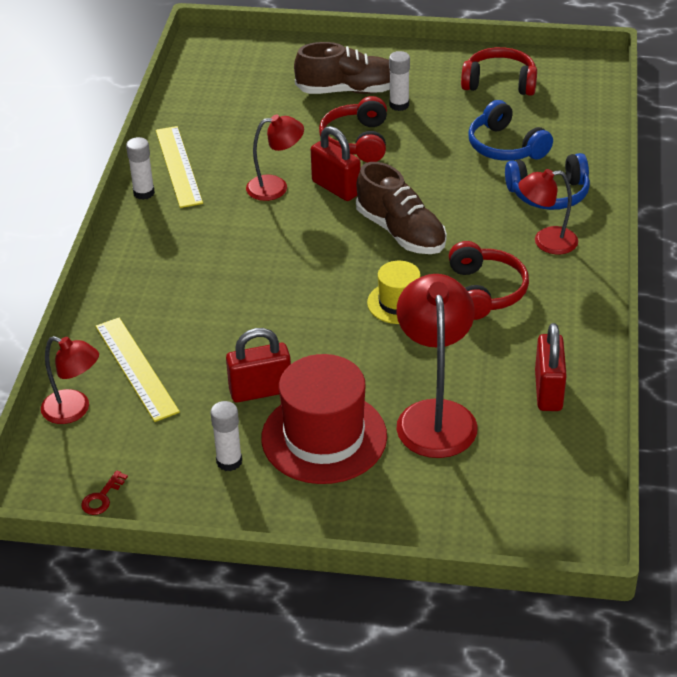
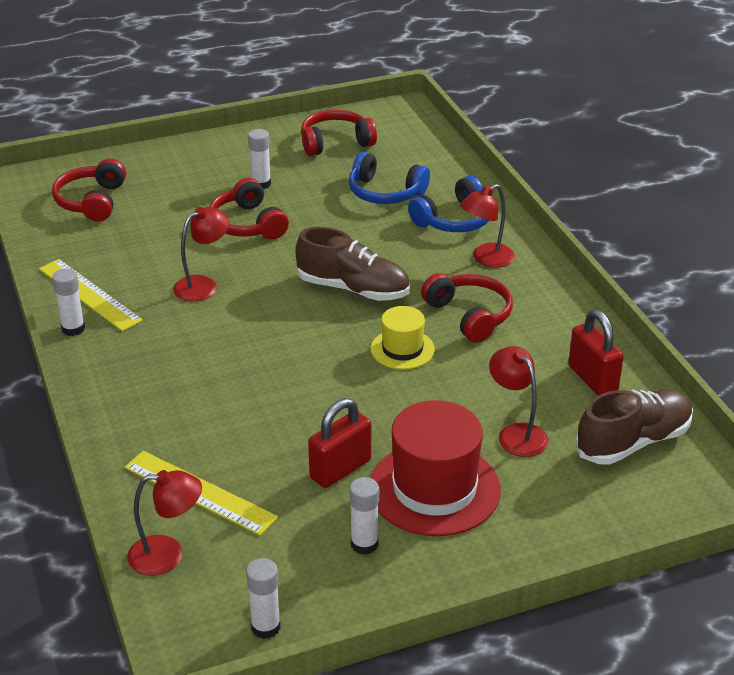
camera: 30 degrees left, 5 degrees down
red key [81,470,128,515] -> white glue stick [246,558,281,639]
brown shoe [294,42,390,94] -> brown shoe moved to [575,389,693,465]
red padlock [311,126,361,201] -> none
red lamp [396,274,478,458] -> red lamp [489,346,548,457], size x0.61
none -> red headphones [52,158,126,222]

